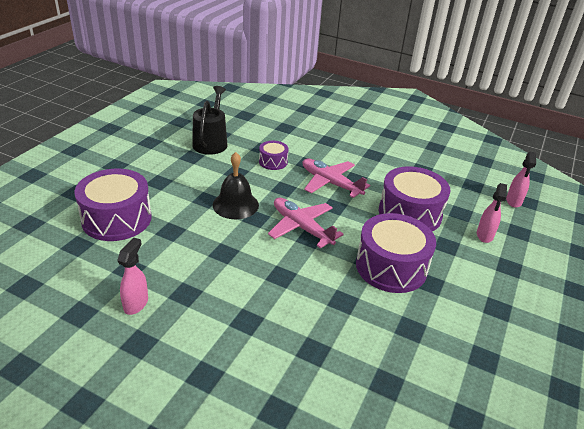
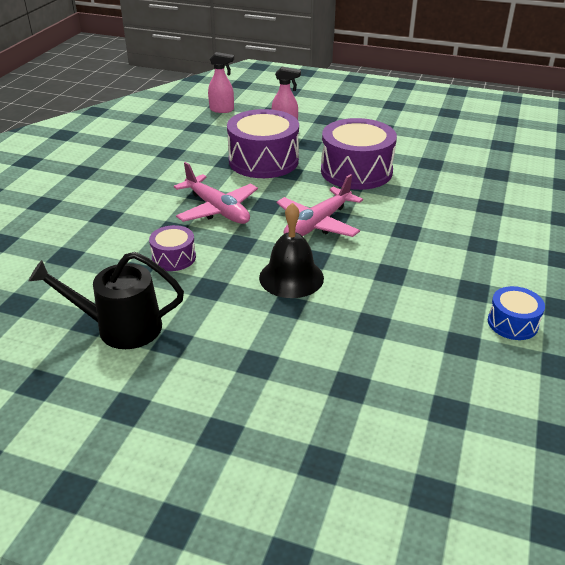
camera: 95 degrees left, 0 degrees up
purple drum [75,169,152,241] -> none
pink spray bottle [117,237,148,315] -> blue drum [488,286,545,340]
pink plane [302,159,370,198] -> pink plane turned 75 degrees counterclockwise [174,162,258,224]

